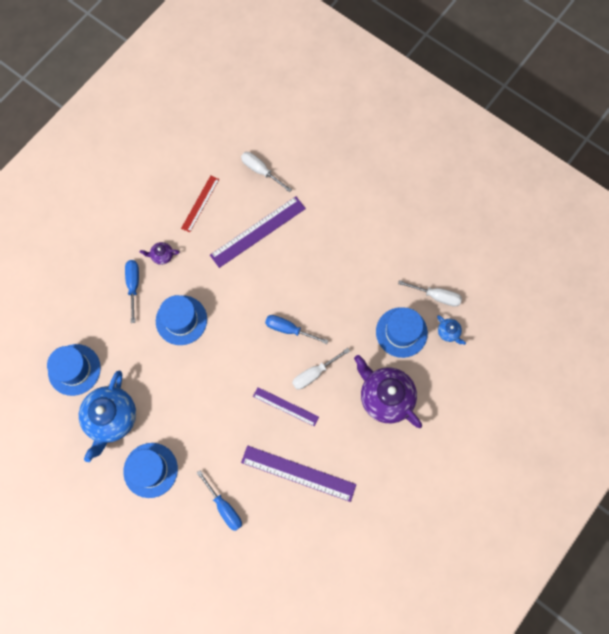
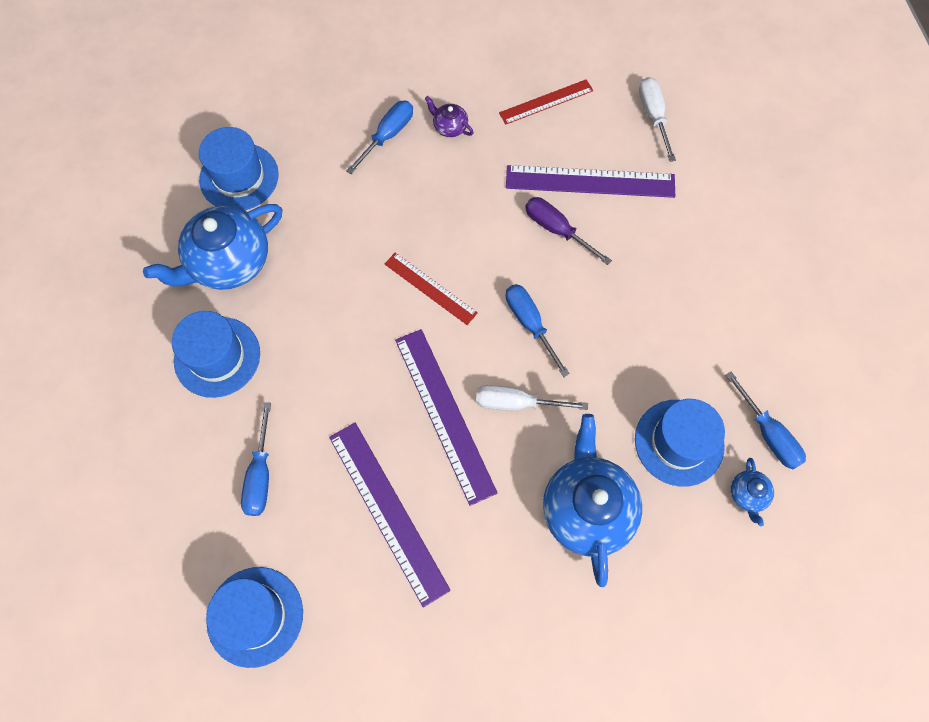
camera: 40 degrees right, 5 degrees down
blue hat [156,295,207,345] -> blue hat moved to [206,567,303,668]
purple ruler [253,387,319,426] -> purple ruler [395,329,498,506], size x1.65
purple teapot [354,355,422,428] -> blue teapot [543,414,642,587]
white screwdriver [398,280,462,307] -> blue screwdriver [726,372,806,469]
none -> red ruler [385,253,478,325]
none -> purple screwdriver [525,197,612,265]

